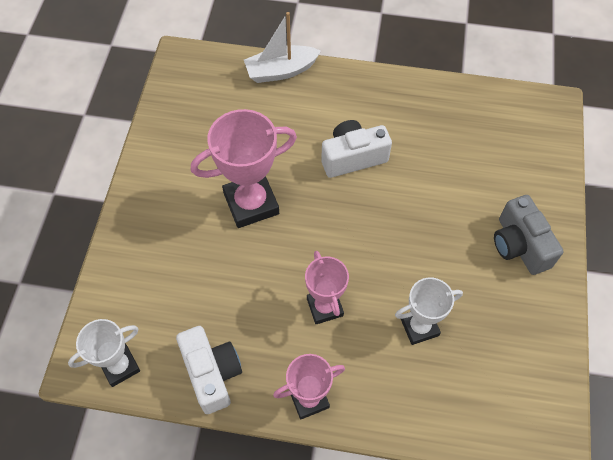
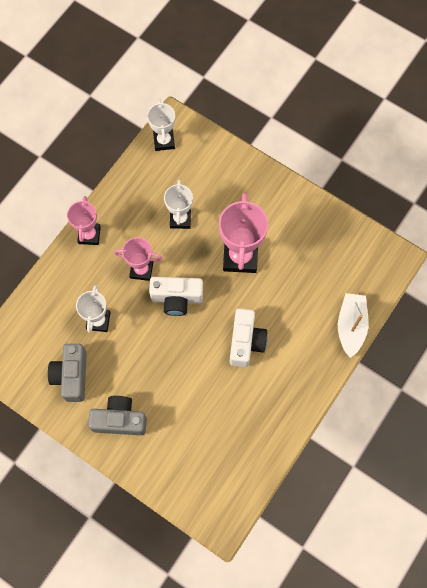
camera: 115 degrees right, 10 degrees up
white camera [176,326,242,414] -> white camera moved to [149,277,203,316]
none -> grey camera [48,344,87,402]
none -> white trophy [164,179,193,229]

